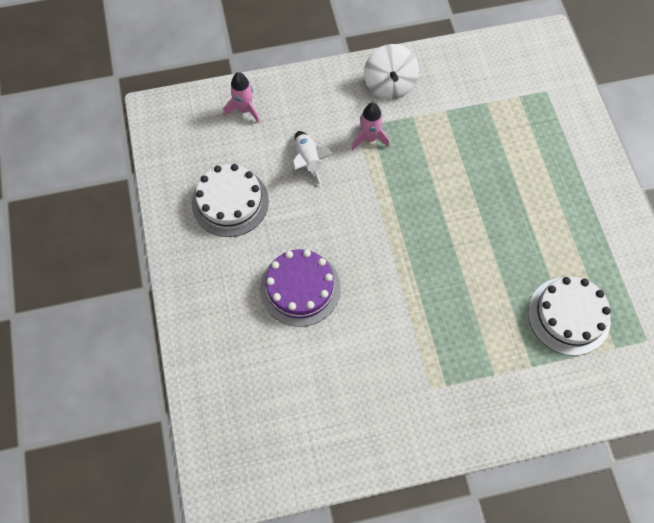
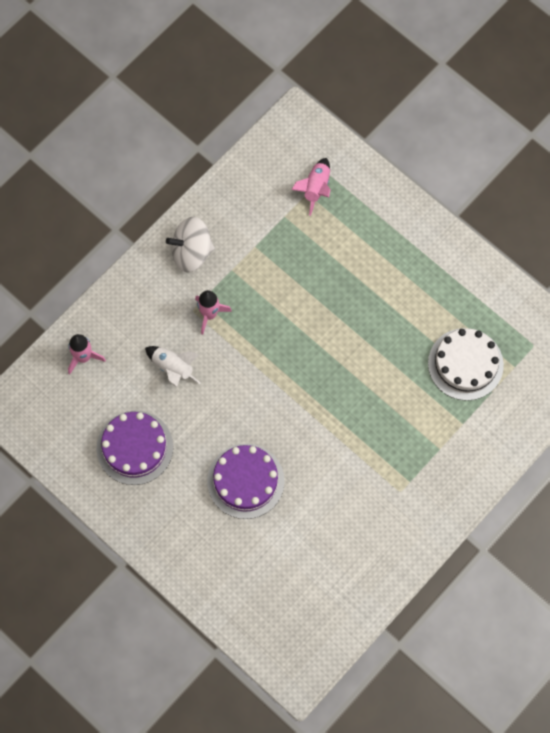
camera: 35 degrees left, 5 degrees up
white cake [192,164,269,237] -> purple cake [97,411,173,485]
white spinning top [364,44,419,100] -> white spinning top turned 120 degrees clockwise [166,217,215,273]
none -> pink rocket [291,158,331,216]

